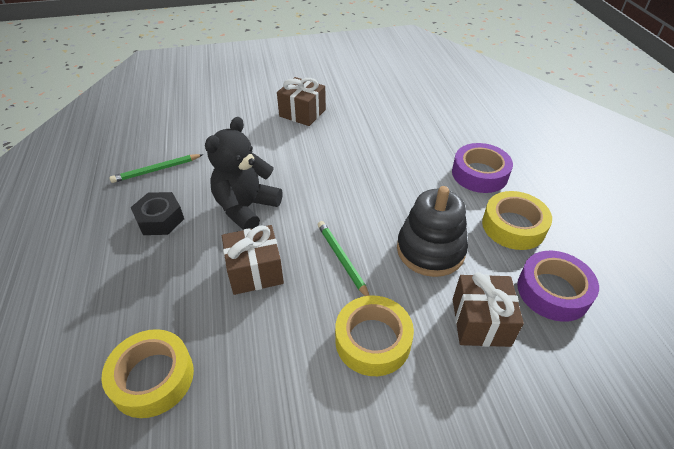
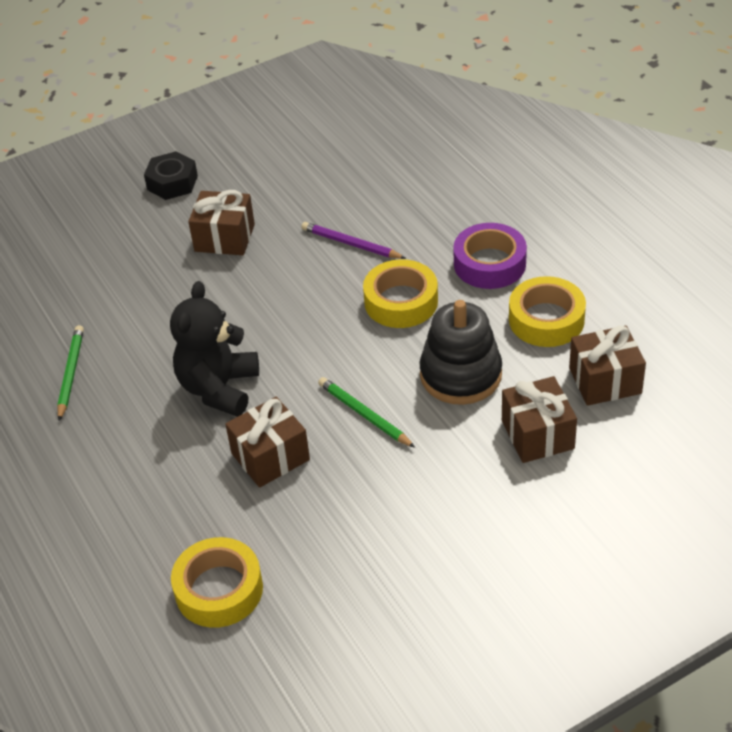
camera: 15 degrees left, 0 degrees up
green pencil [109,154,203,183] -> green pencil turned 135 degrees clockwise [57,325,84,421]
black nut [131,192,184,235] -> black nut moved to [144,151,198,200]
yellow tape [335,296,414,376] -> yellow tape moved to [363,259,438,328]
purple tape [517,251,599,322] -> brown gift [569,326,646,406]
none -> purple pencil [301,222,406,259]

